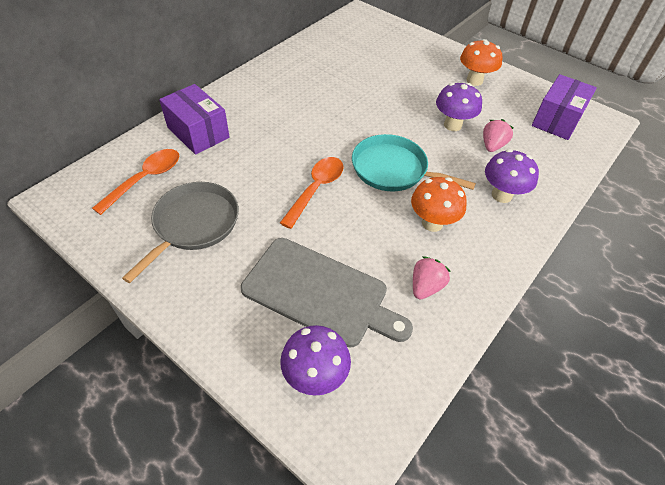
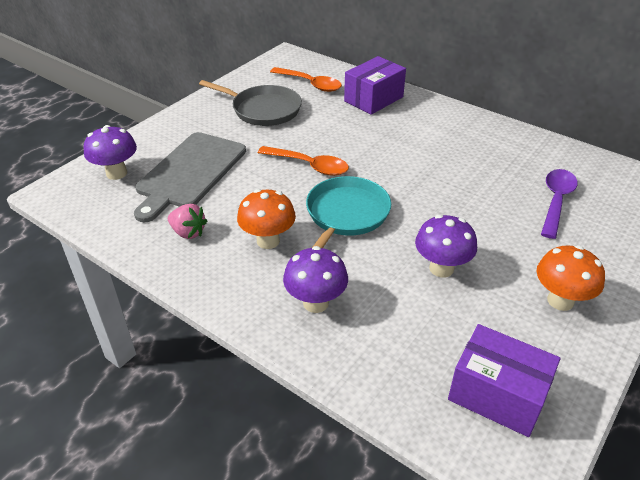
camera: 90 degrees right, 10 degrees down
pink strawberry [483,119,513,152] -> none
none -> purple spoon [541,169,578,239]

